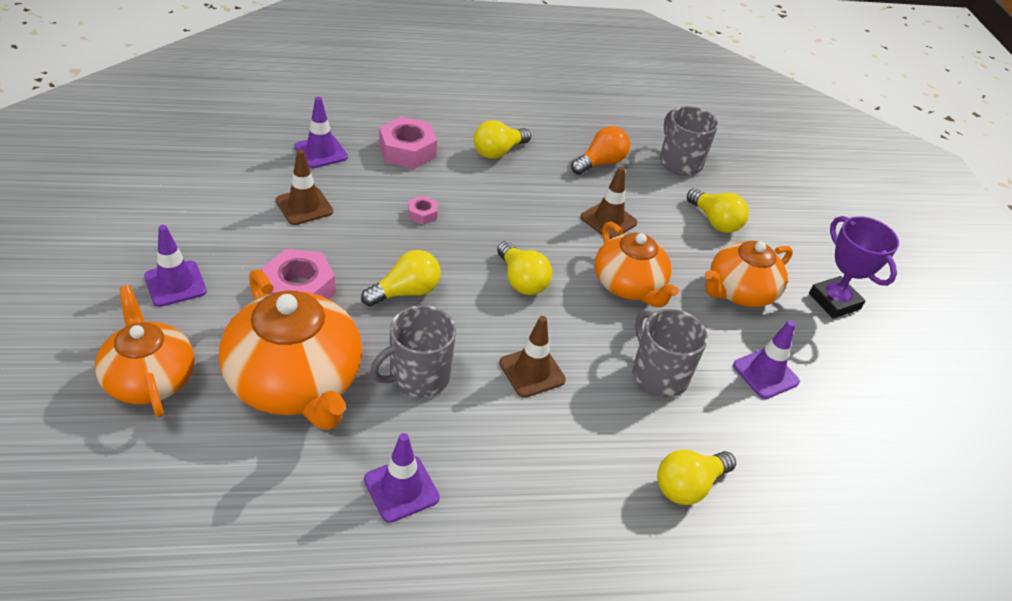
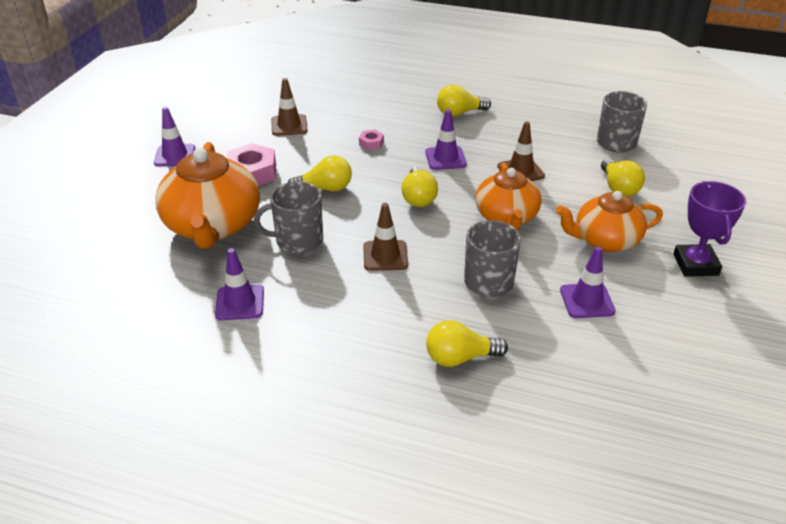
camera: 30 degrees right, 5 degrees down
orange teapot [95,285,194,417] -> none
purple traffic cone [294,97,348,168] -> purple traffic cone moved to [425,109,467,170]
pink nut [379,117,437,169] -> none
orange light bulb [571,126,630,175] -> none

